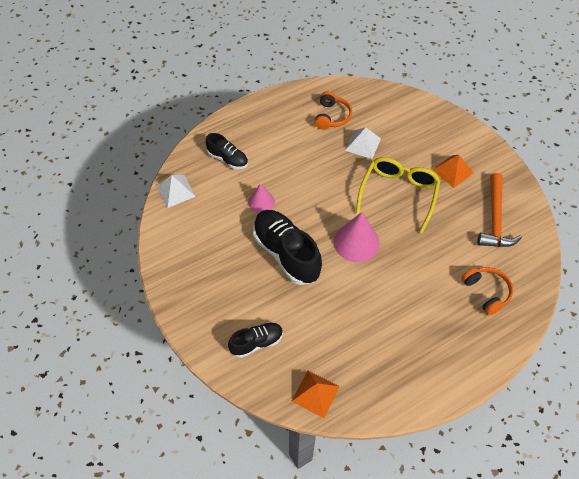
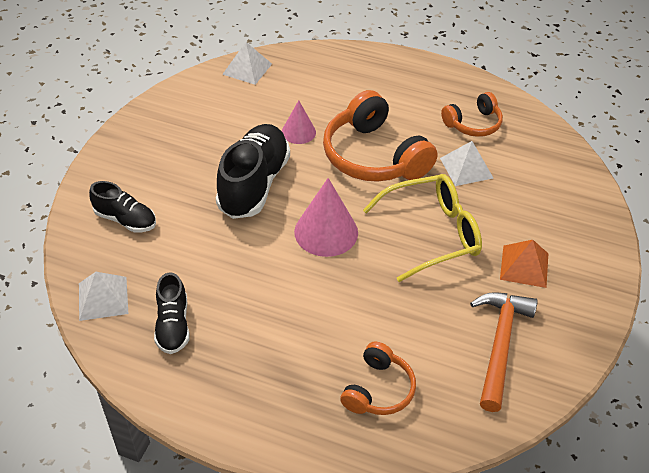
camera: 50 degrees right, 10 degrees down
black shoe [206,133,248,169] -> black shoe moved to [154,272,190,354]
orange pyramid [291,371,340,418] -> white pyramid [79,272,128,321]
orange hammer [477,173,522,247] -> orange hammer turned 135 degrees clockwise [470,292,538,412]
none -> orange headphones [323,90,438,182]

